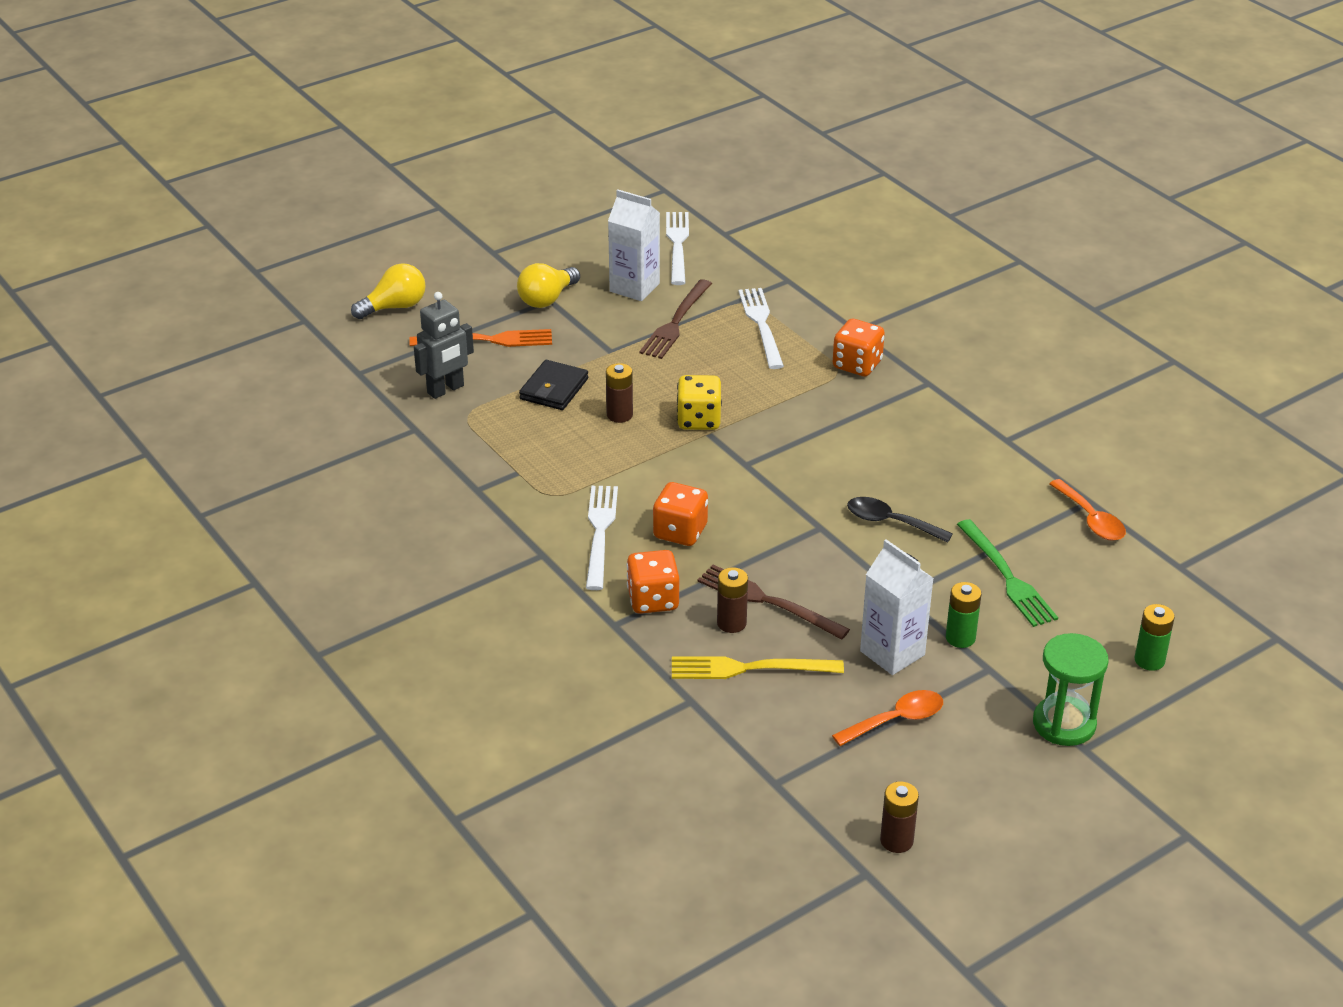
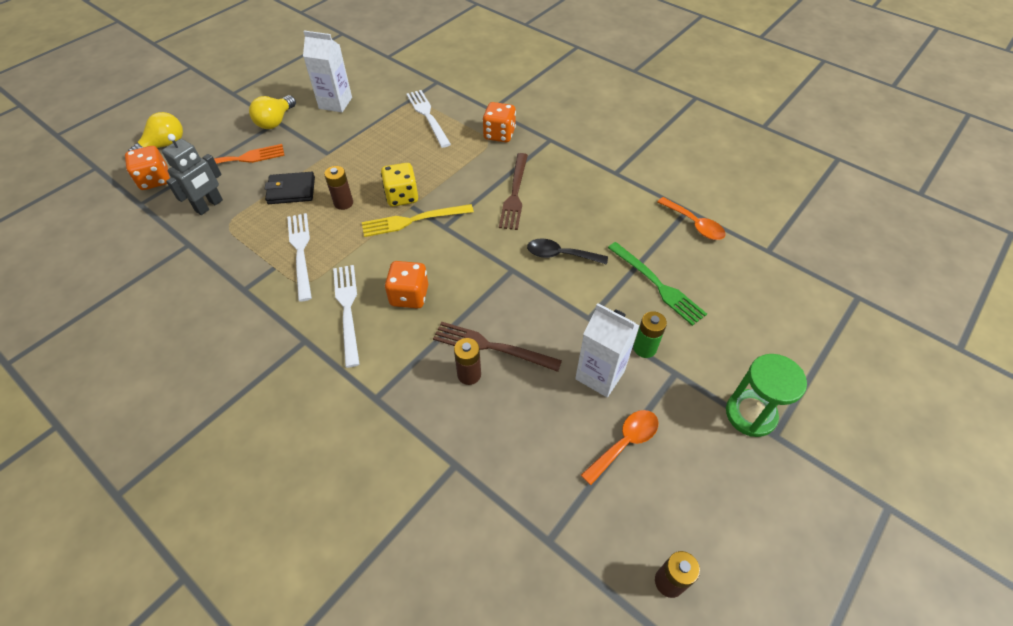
camera: 15 degrees left, 15 degrees up
black wallet [519,360,588,410] -> black wallet turned 75 degrees clockwise [265,172,315,204]
orange dice [627,550,679,614] -> orange dice moved to [125,146,170,190]
brown fork [639,279,712,359] -> brown fork moved to [499,153,528,230]
white fork [666,212,689,285] -> white fork moved to [287,213,312,302]
yellow fork [672,656,844,679] -> yellow fork moved to [362,204,474,237]
green battery [1134,604,1175,671] -> none

